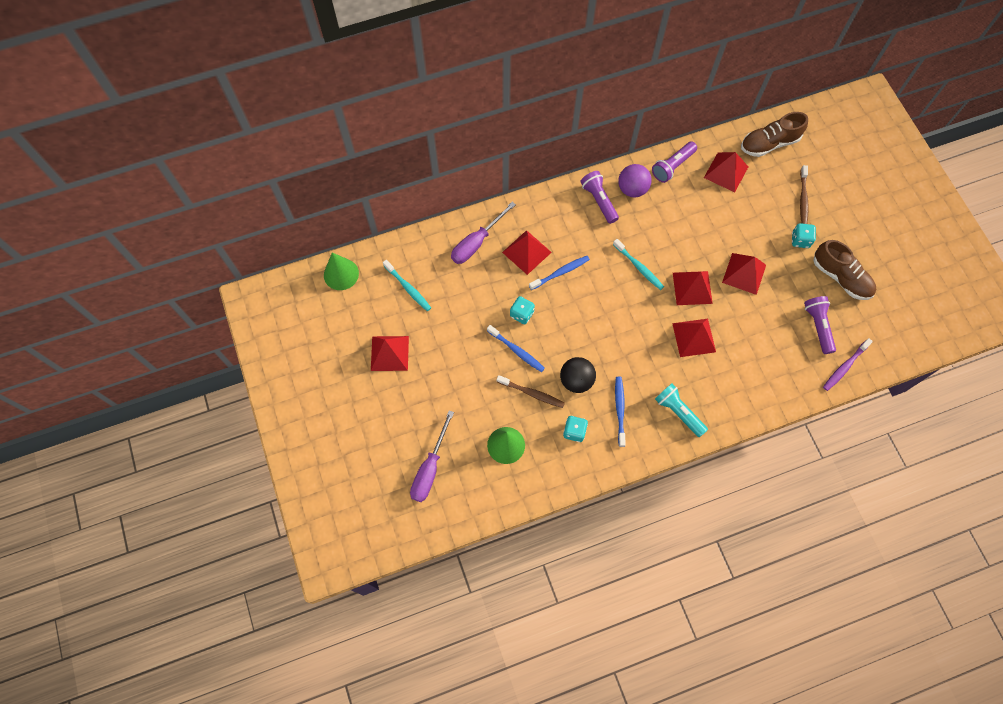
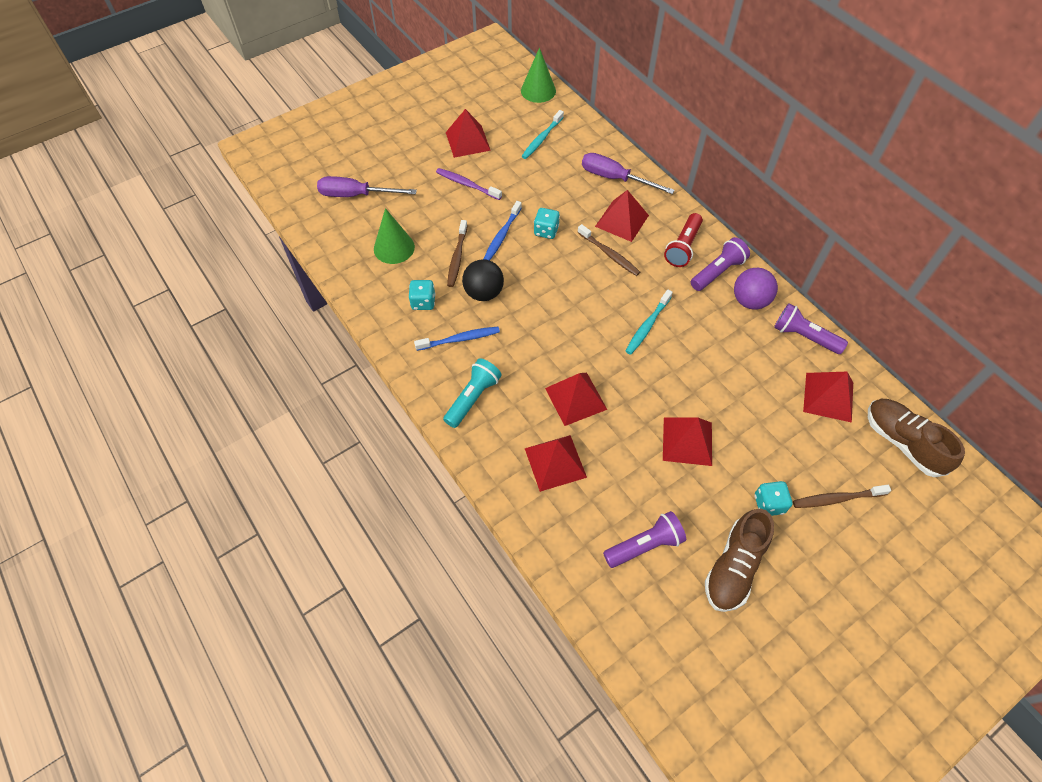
camera: 75 degrees right, 10 degrees down
blue toothbrush [529,256,590,290] -> brown toothbrush [577,224,640,276]
red pyramid [673,271,713,305] -> red pyramid moved to [525,435,587,492]
purple toothbrush [823,338,873,391] -> purple toothbrush moved to [436,168,502,200]
none -> red flashlight [664,213,703,267]

